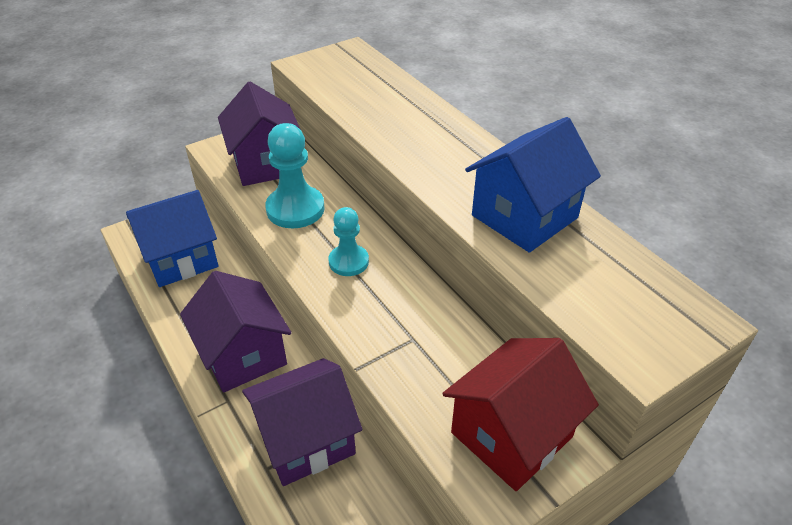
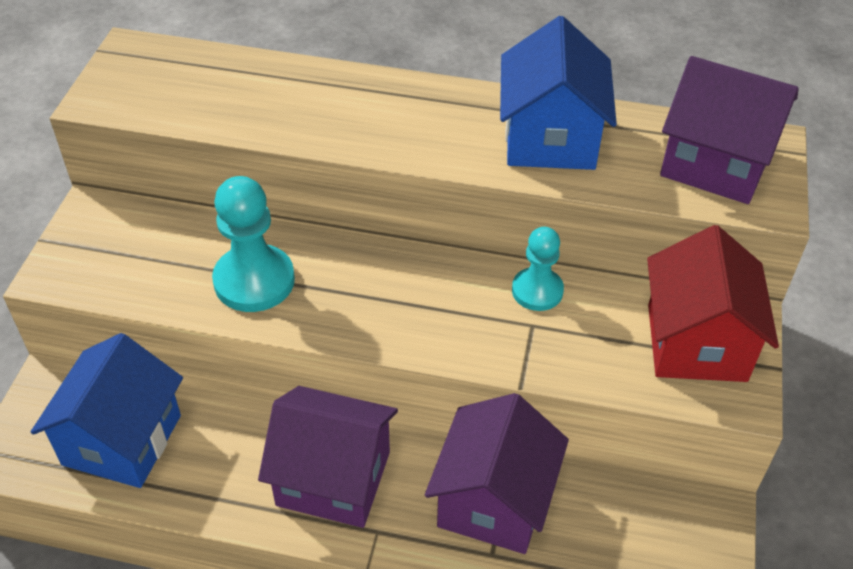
camera: 45 degrees left, 5 degrees up
purple house [218,82,301,186] -> purple house moved to [660,56,799,204]
turquoise pawn [328,207,369,276] -> turquoise pawn moved to [512,227,564,311]

